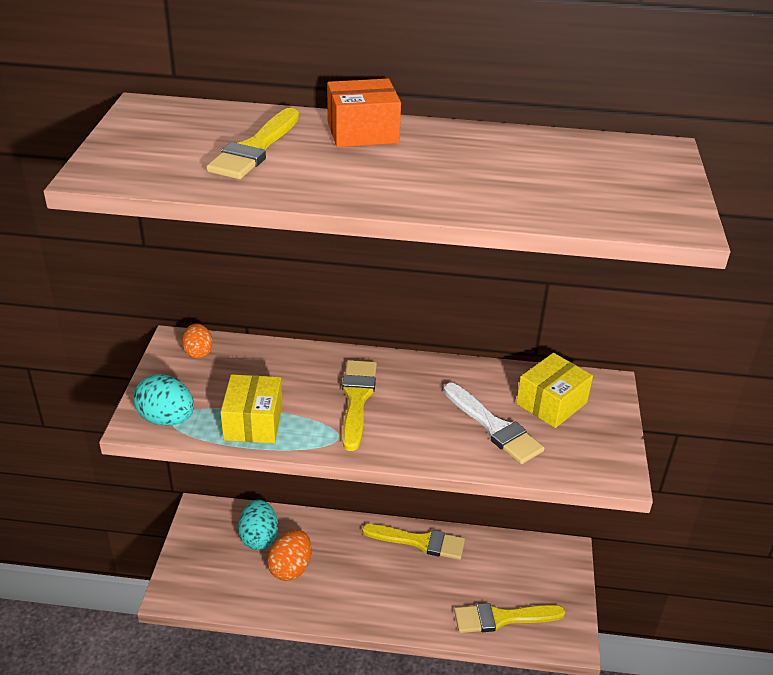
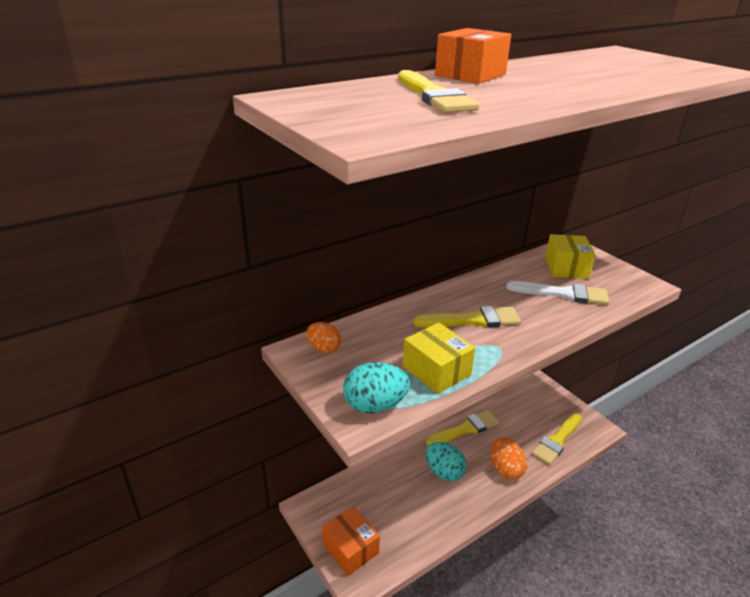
camera: 40 degrees left, 5 degrees down
turquoise egg [238,500,278,550] -> turquoise egg moved to [426,442,467,481]
orange egg [267,530,312,581] -> orange egg moved to [491,437,527,480]
yellow brush [342,360,377,451] -> yellow brush turned 120 degrees clockwise [413,306,521,328]
none -> orange box [322,506,380,576]

